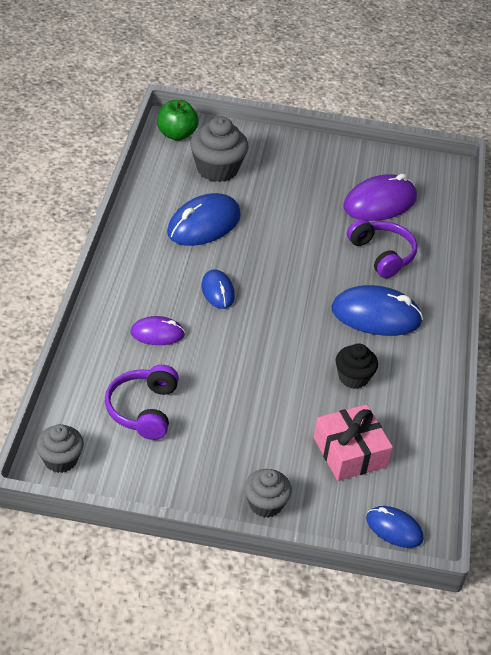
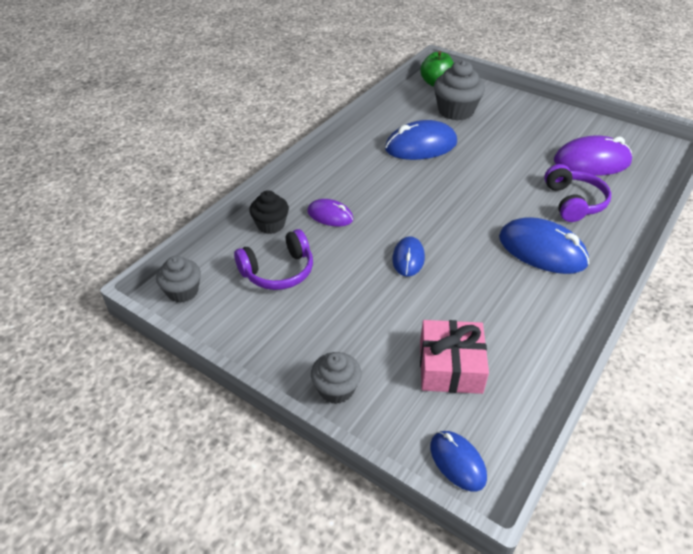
camera: 30 degrees right, 0 degrees up
purple headphones [105,365,179,440] -> purple headphones turned 150 degrees counterclockwise [234,229,313,290]
blue mouse [201,270,235,309] -> blue mouse moved to [392,236,425,277]
black cupcake [336,343,378,389] -> black cupcake moved to [249,190,289,234]

